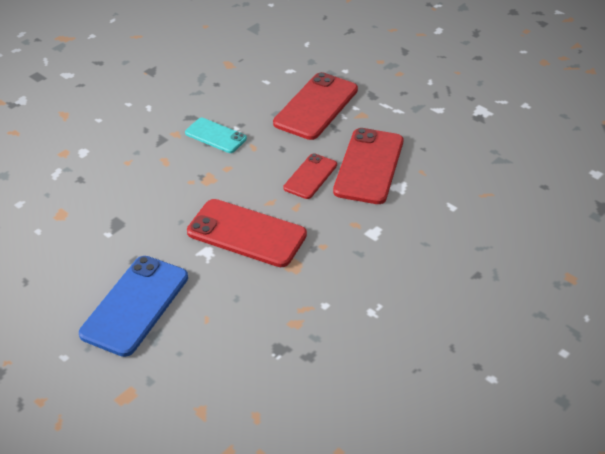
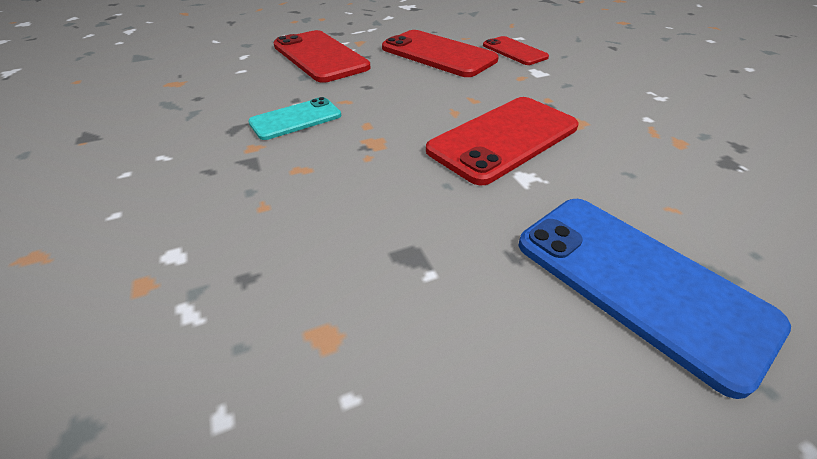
camera: 65 degrees left, 0 degrees up
red phone [283,153,337,199] -> red phone moved to [483,36,549,65]

